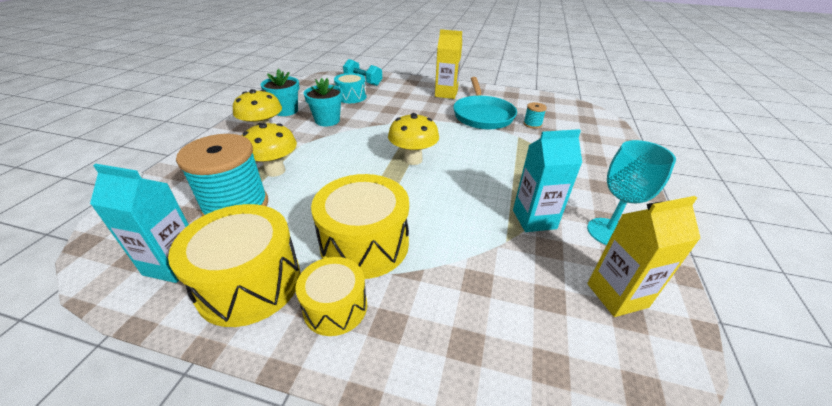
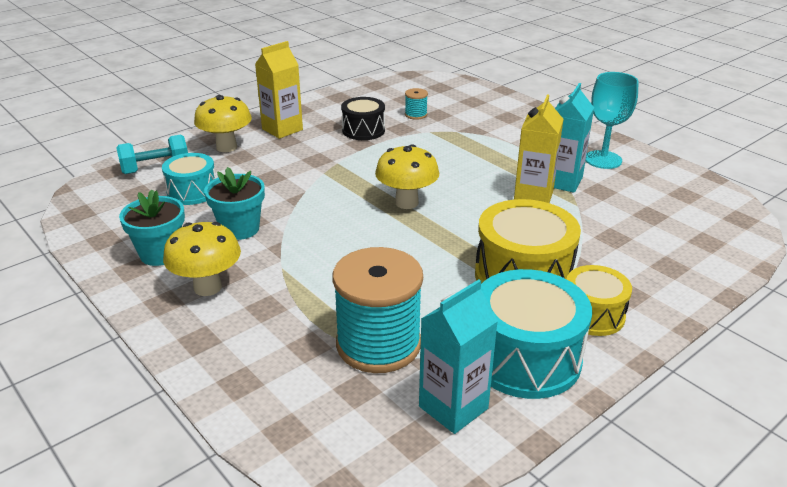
camera: 55 degrees left, 5 degrees down
yellow drum [168,204,301,327] -> turquoise drum [481,269,592,399]
yellow mushroom [242,123,297,177] -> yellow mushroom moved to [194,95,252,152]
turquoise pan [453,77,517,130] -> black drum [341,97,385,140]
yellow carton [587,196,701,317] -> yellow carton moved to [514,94,563,203]

